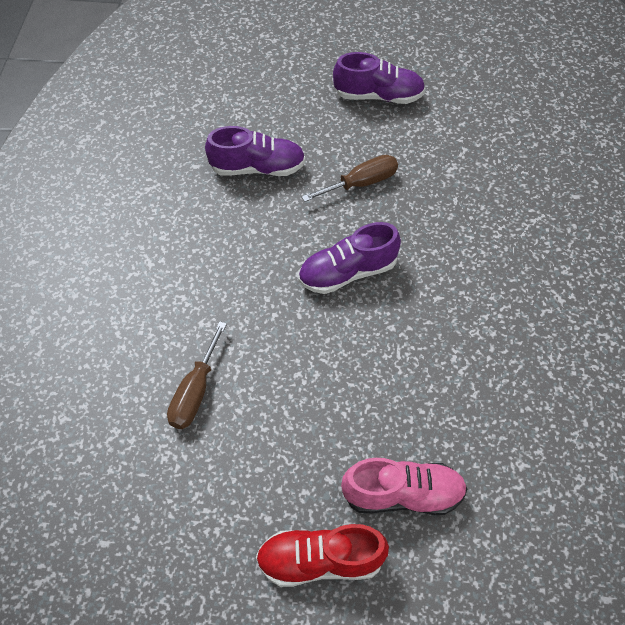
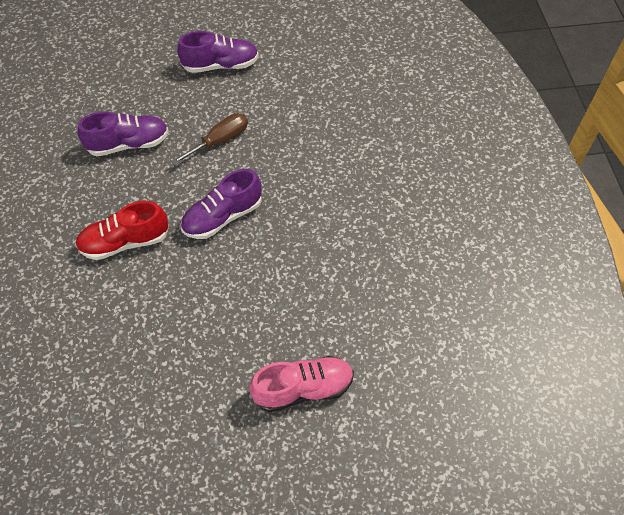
camera: 15 degrees left, 0 degrees up
brown screwdriver [167,321,227,429] -> none
red shoe [256,524,389,587] -> red shoe moved to [75,201,169,260]

